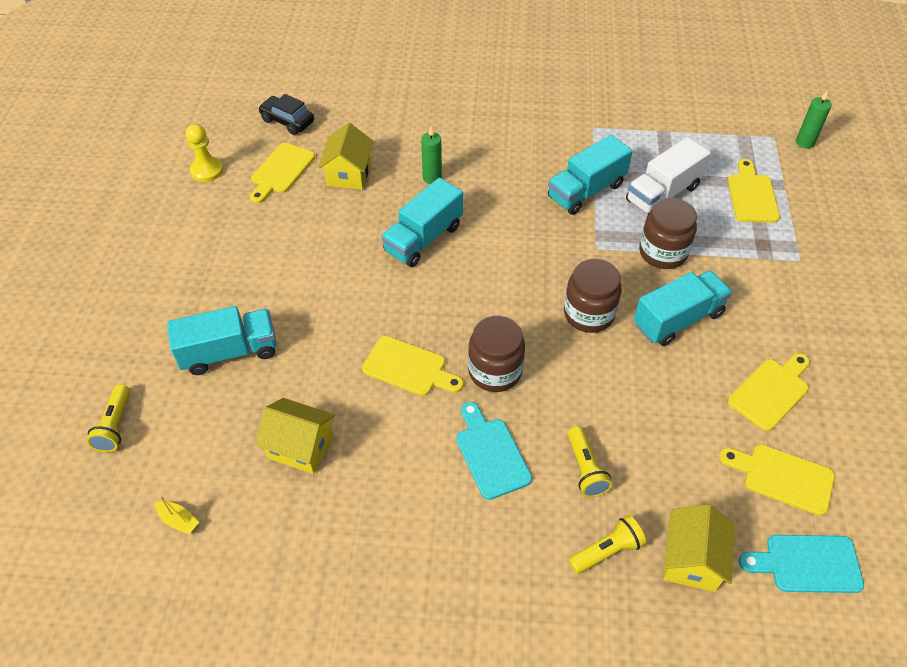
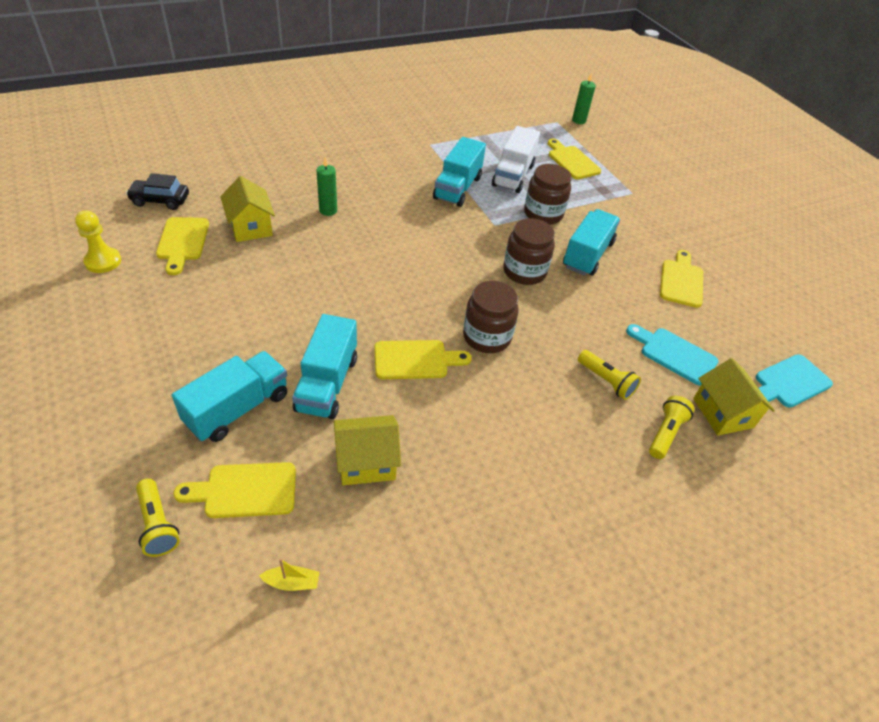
camera: 35 degrees left, 5 degrees down
turquoise truck [381,178,463,267] -> turquoise truck moved to [292,314,357,419]
turquoise cutting board [456,402,532,500] -> turquoise cutting board moved to [626,324,718,385]
yellow cutting board [719,444,835,516] -> yellow cutting board moved to [174,462,296,518]

